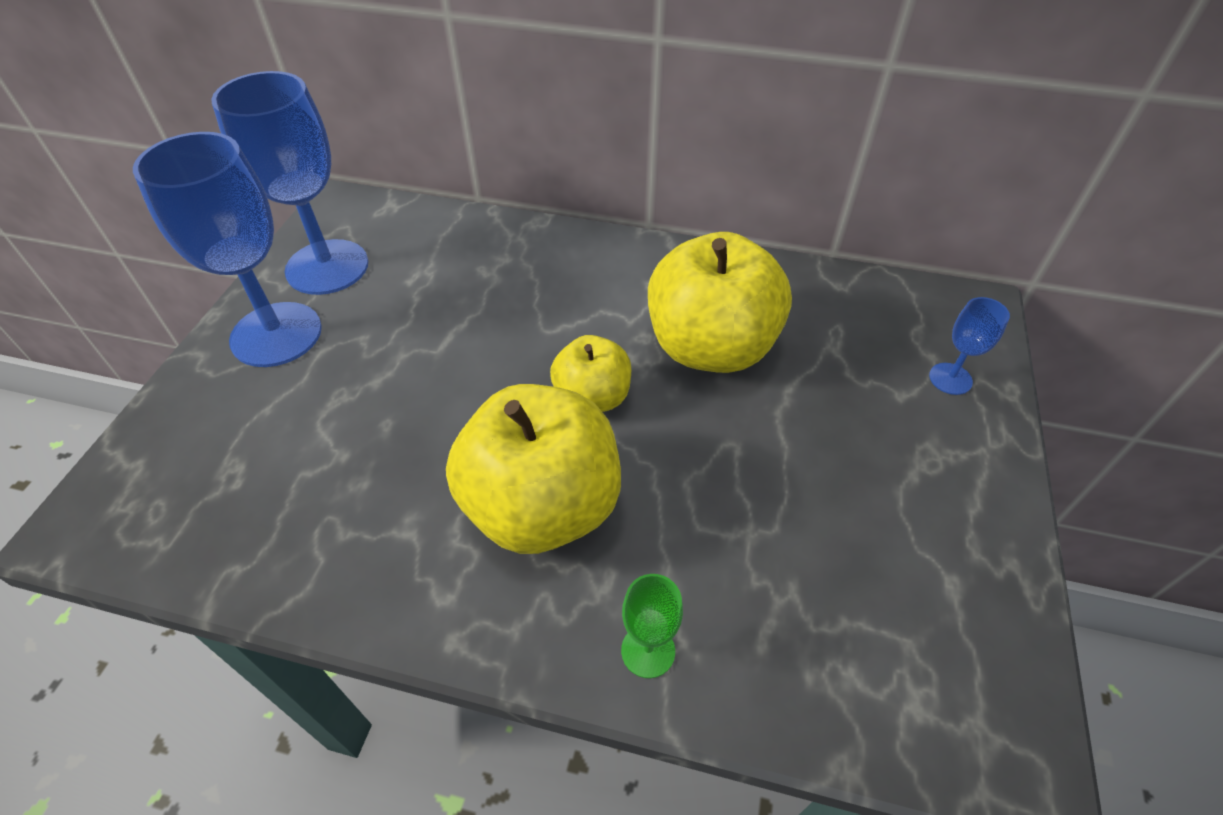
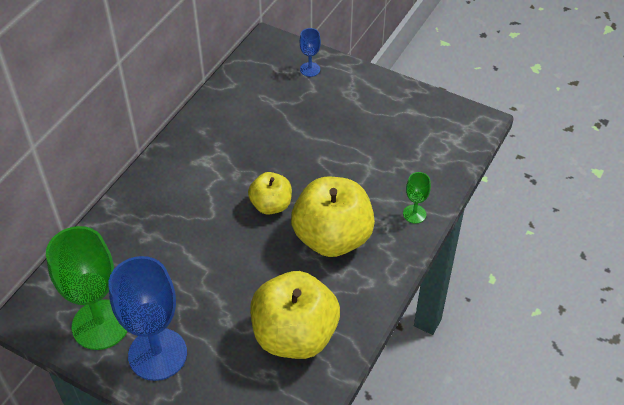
camera: 75 degrees left, 0 degrees up
blue goblet [211,71,368,295] -> green goblet [46,226,127,350]
yellow apple [648,232,792,373] -> yellow apple moved to [250,271,340,359]

